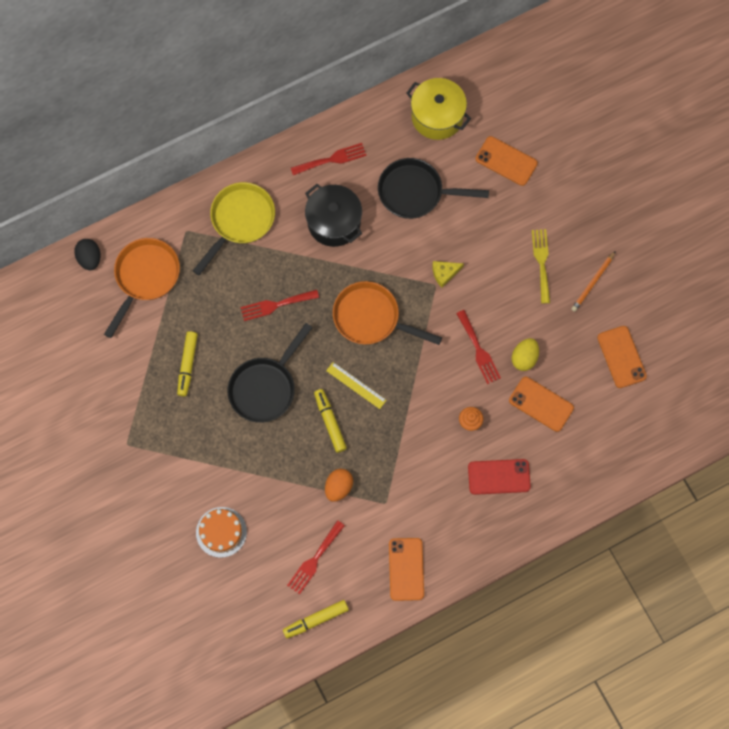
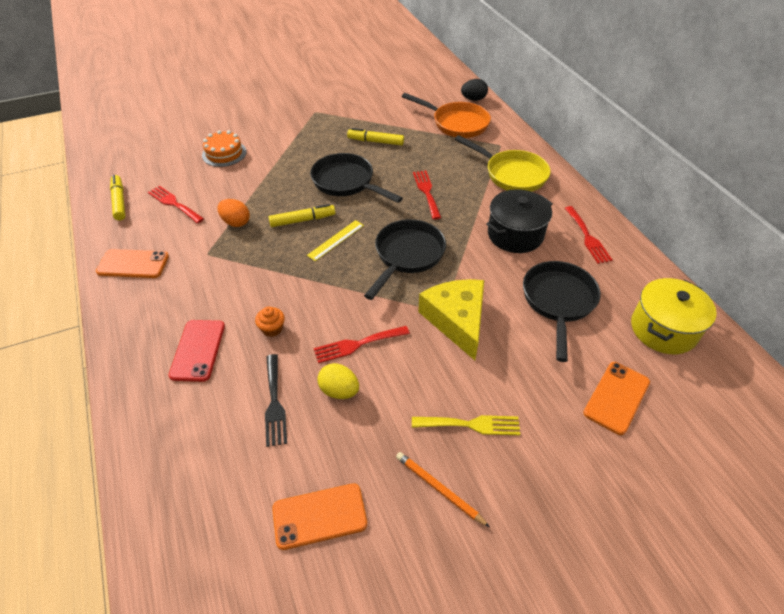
camera: 95 degrees right, 25 degrees down
orange pan [333,281,442,345] -> black pan [364,219,446,300]
yellow cheese [433,261,464,288] -> yellow cheese [418,279,484,360], size x2.16
orange phone [509,377,574,432] -> black fork [265,354,287,447]

